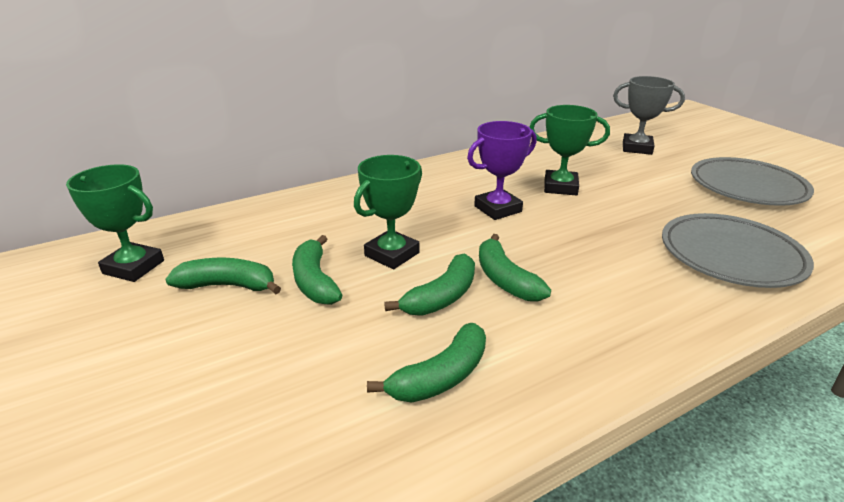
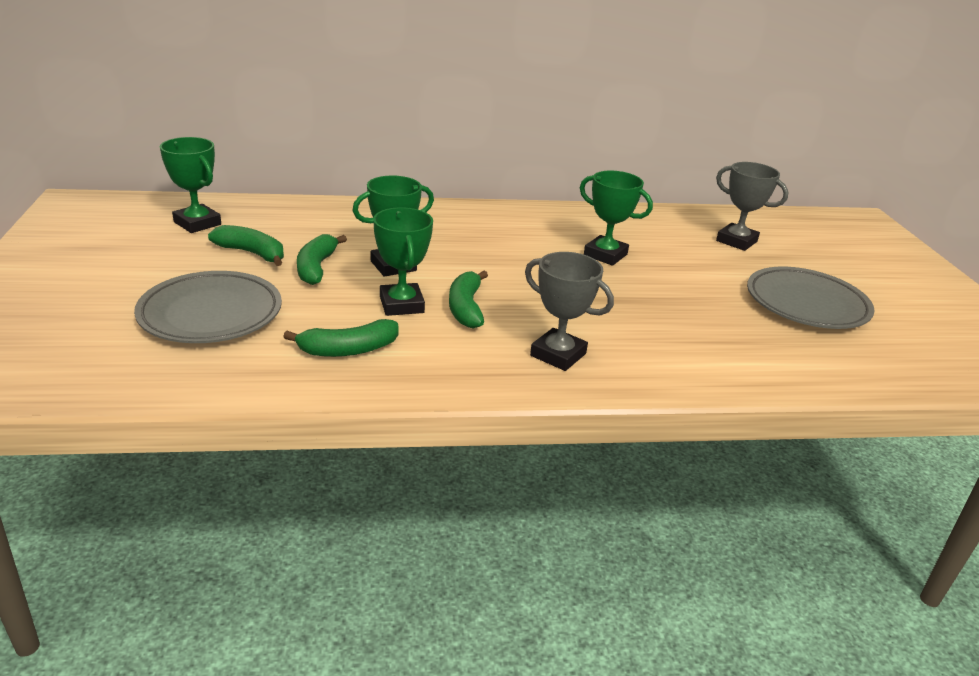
camera: 20 degrees right, 0 degrees up
green banana [384,253,475,316] -> green trophy [373,207,433,316]
purple trophy [467,121,537,220] -> none
grey plate [662,213,814,288] -> grey plate moved to [134,271,282,343]
none -> grey trophy [525,252,614,371]

